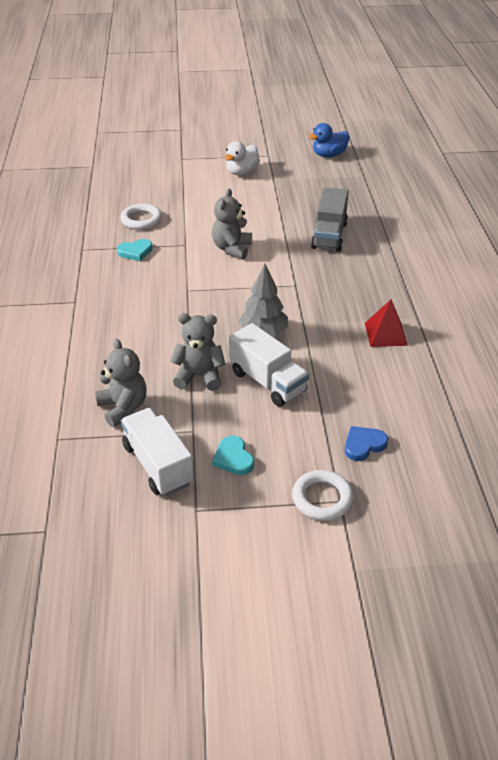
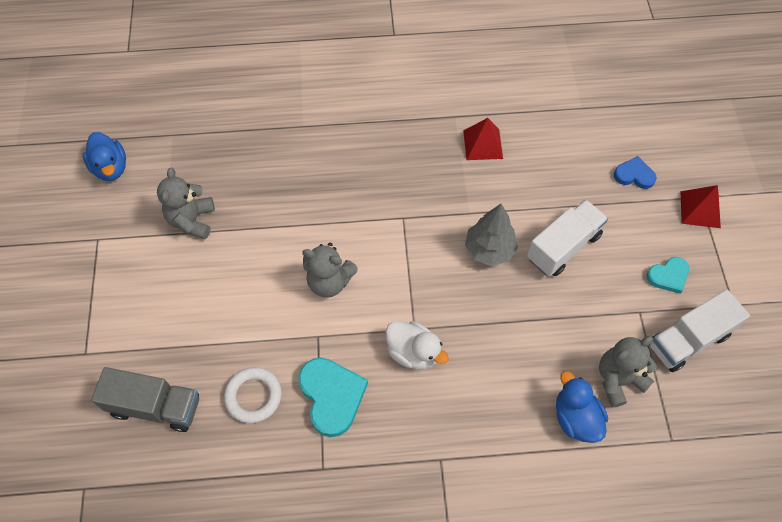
camera: 90 degrees left, 20 degrees up
turquoise heart [117,239,153,261] -> turquoise heart [298,358,368,437], size x1.70
grey teddy bear [170,313,225,391] -> grey teddy bear moved to [157,168,215,239]
white duck [224,141,260,175] -> white duck moved to [386,321,449,370]
white ring [292,470,354,521] -> red pyramid [680,185,721,228]
grey truck [311,187,349,252] -> grey truck moved to [91,367,199,432]
blue heart [345,426,388,461] -> blue heart turned 135 degrees clockwise [614,156,657,189]
none -> blue duck [556,371,608,443]

